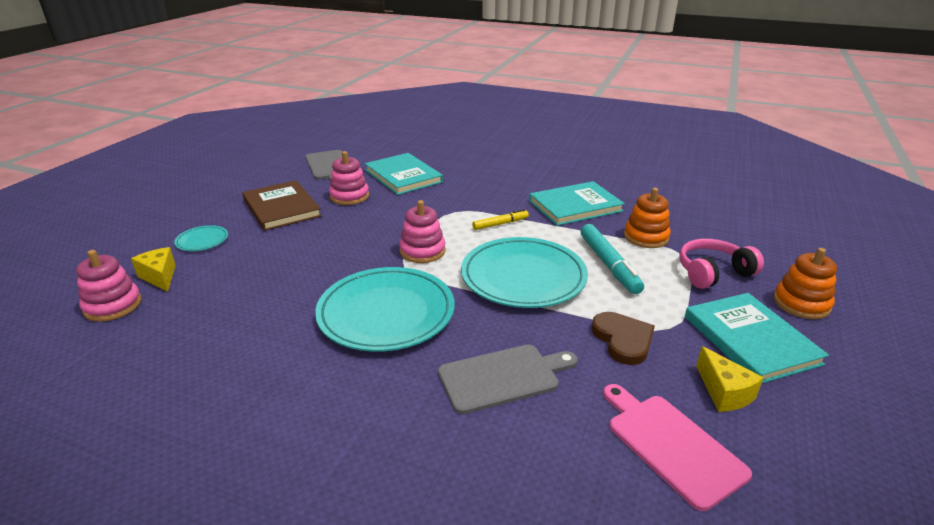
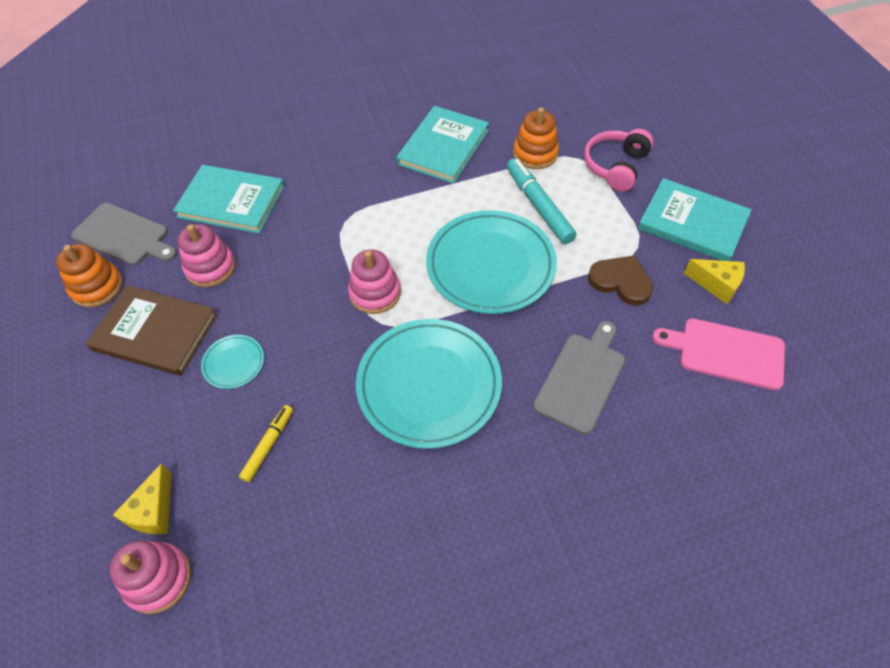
camera: 40 degrees left, 25 degrees up
yellow cheese [131,247,176,292] -> yellow cheese turned 90 degrees counterclockwise [113,463,171,534]
turquoise plate [174,225,228,251] -> turquoise plate moved to [201,335,264,389]
yellow marker [472,209,529,230] -> yellow marker moved to [239,405,293,482]
turquoise marker [581,224,644,294] -> turquoise marker turned 150 degrees counterclockwise [507,158,577,244]
orange stacking toy [774,248,837,319] -> orange stacking toy moved to [56,244,122,307]

